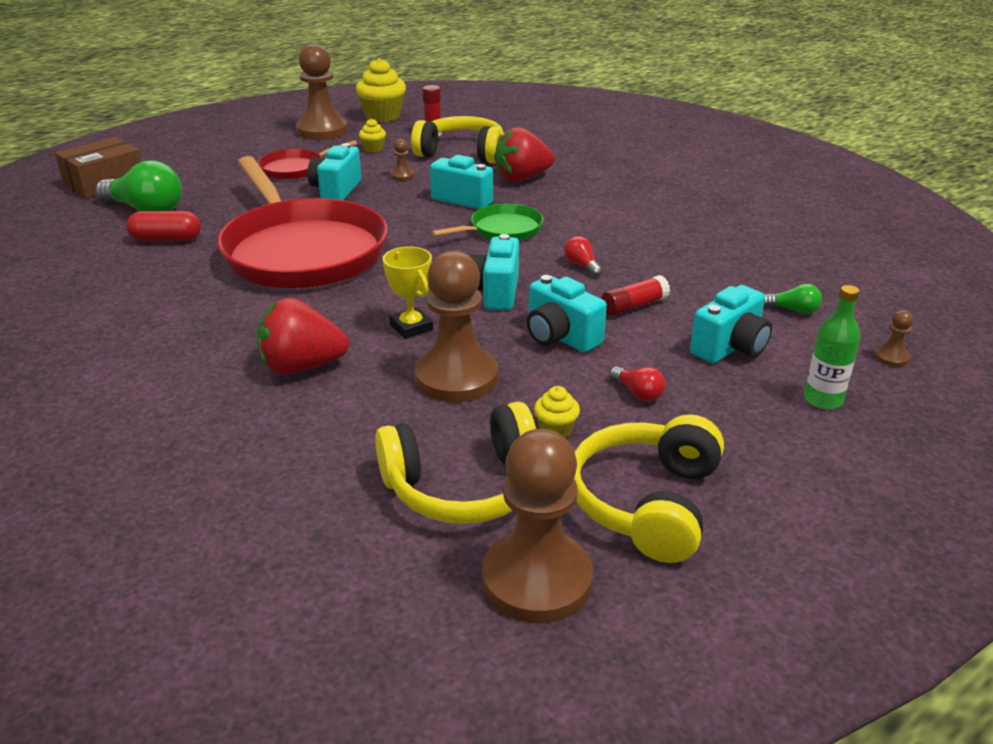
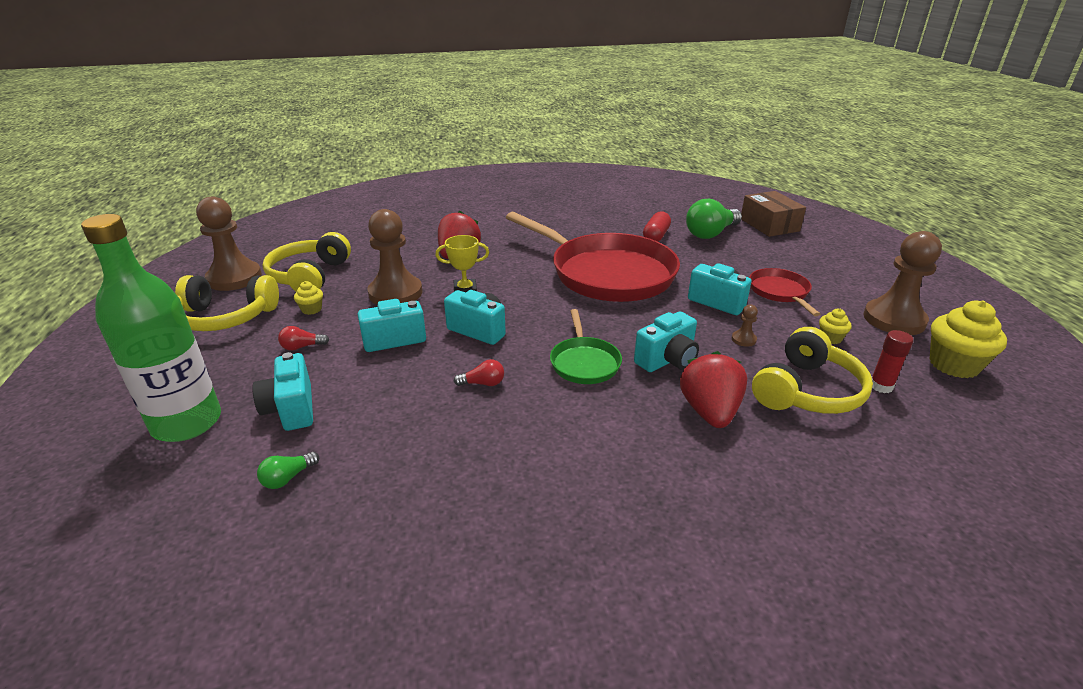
camera: 115 degrees right, 0 degrees up
red pan [217,156,388,289] -> red pan turned 135 degrees counterclockwise [506,212,680,302]
yellow headphones [574,414,724,563] -> yellow headphones turned 135 degrees clockwise [175,275,279,331]
red glue stick [601,275,670,316] -> none
green bottle [804,285,861,409] -> green bottle [81,214,221,442], size x2.07
brown pawn [874,310,913,367] -> none

